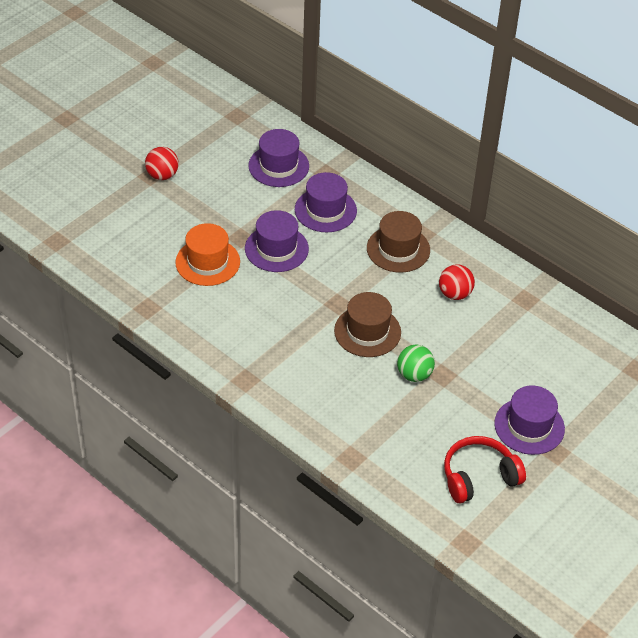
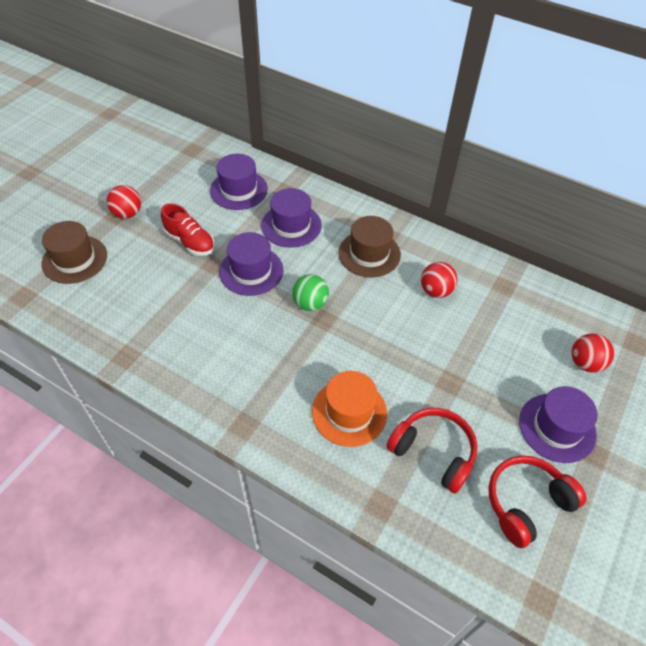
camera: 10 degrees left, 5 degrees up
orange hat [175,223,240,286] -> orange hat moved to [312,371,387,447]
brown hat [334,292,401,357] -> brown hat moved to [42,221,107,284]
green ball [397,344,435,382] -> green ball moved to [292,274,329,311]
none -> red shoe [161,203,215,256]
none -> red headphones [386,408,478,494]
none -> red ball [572,333,614,373]

